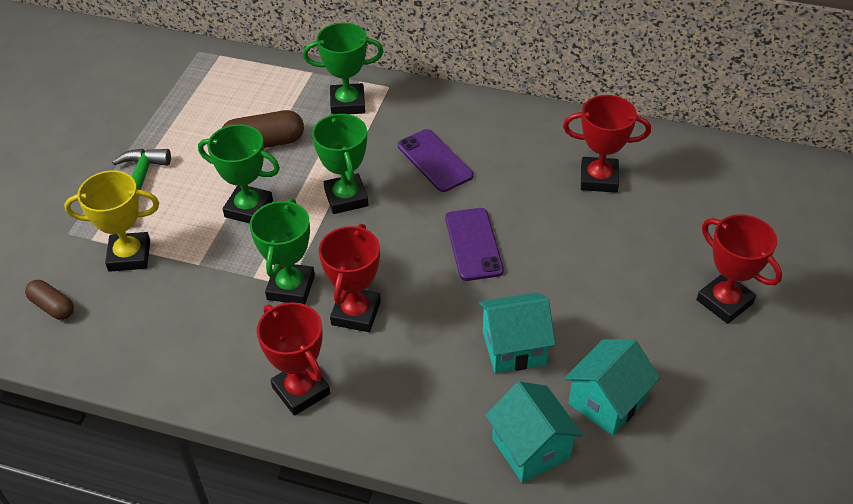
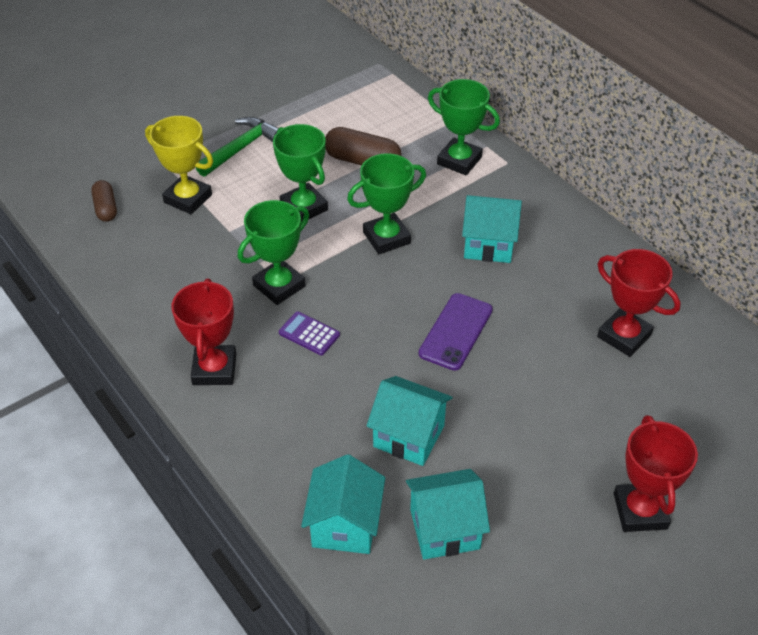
camera: 35 degrees right, 0 degrees up
green trophy [312,113,368,214] -> green trophy turned 45 degrees clockwise [347,153,426,254]
red trophy [319,224,381,332] -> purple calculator [279,311,340,356]
purple phone [398,129,473,192] -> turquoise house [462,195,522,263]

